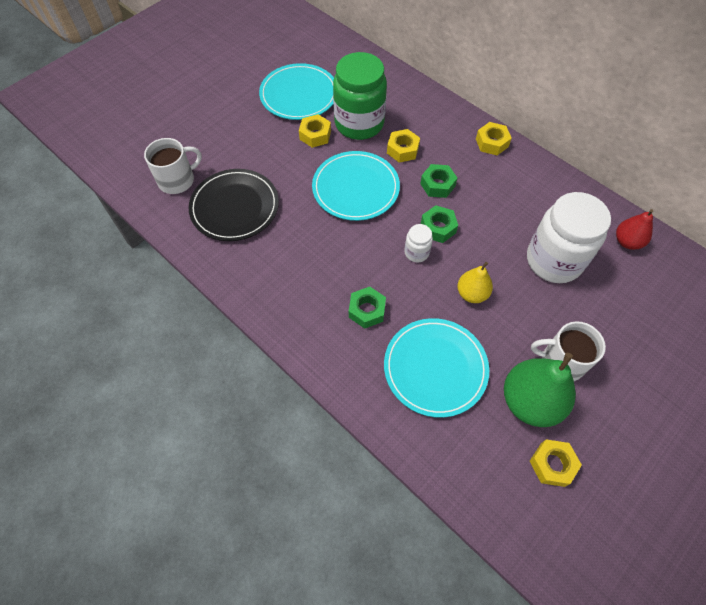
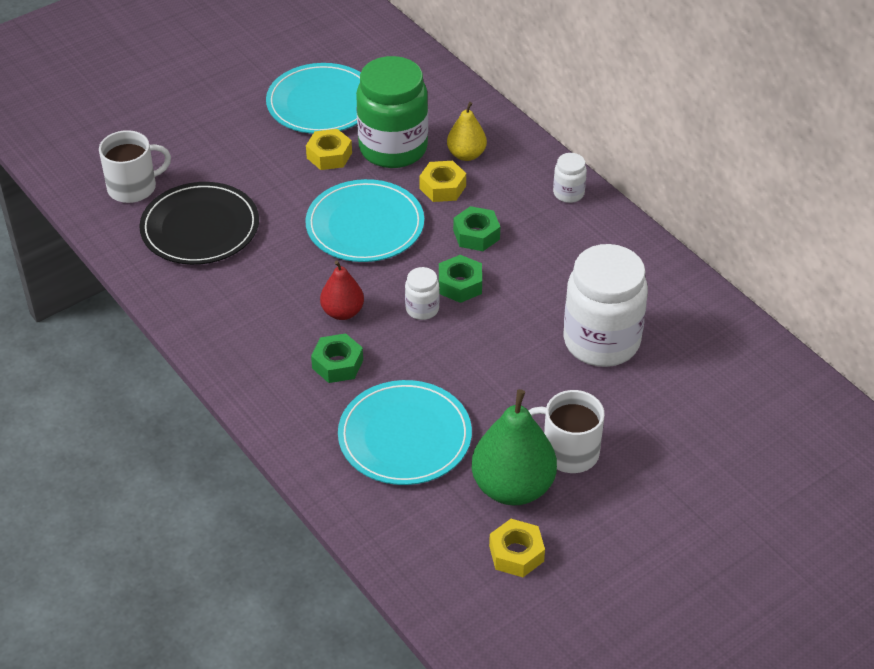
camera: 10 degrees right, 15 degrees down
yellow pear [457,262,493,303] -> yellow pear moved to [447,102,487,161]
yellow nut [476,122,512,155] -> white jar [553,153,587,203]
red pear [616,209,653,250] -> red pear moved to [320,261,364,320]

